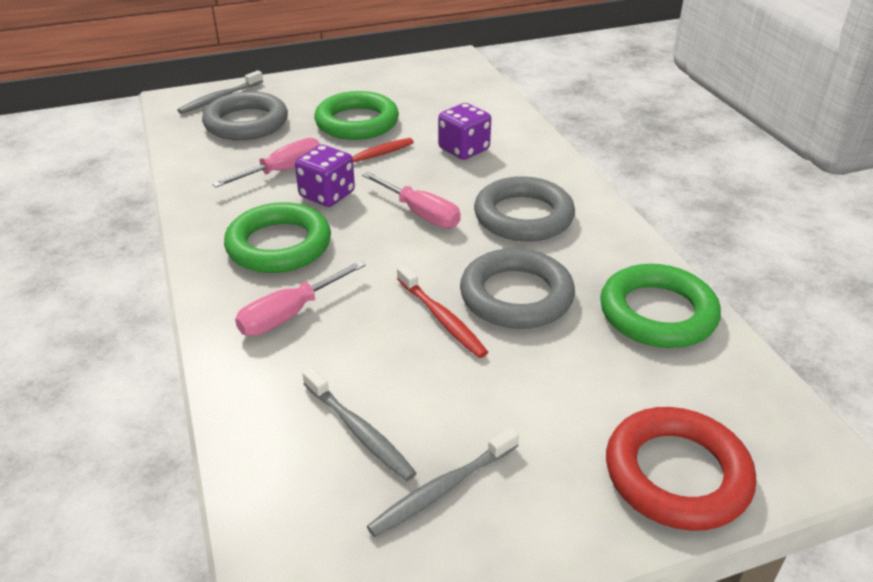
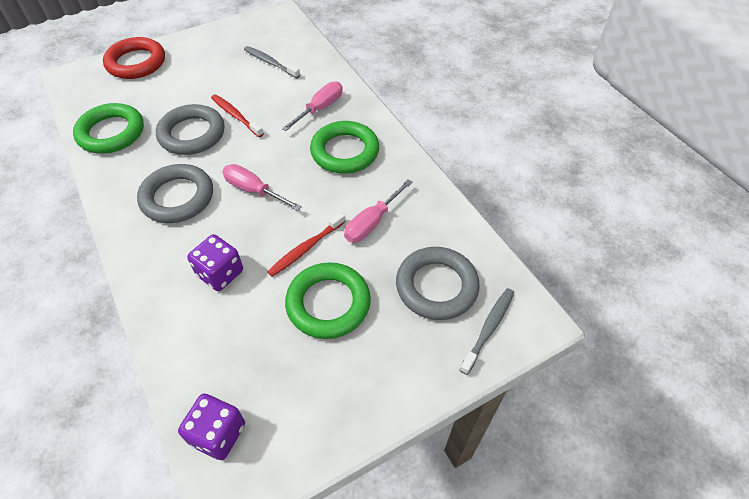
camera: 170 degrees right, 15 degrees up
purple dice [295,145,355,207] -> purple dice moved to [178,393,245,460]
grey toothbrush [367,427,519,537] -> none

